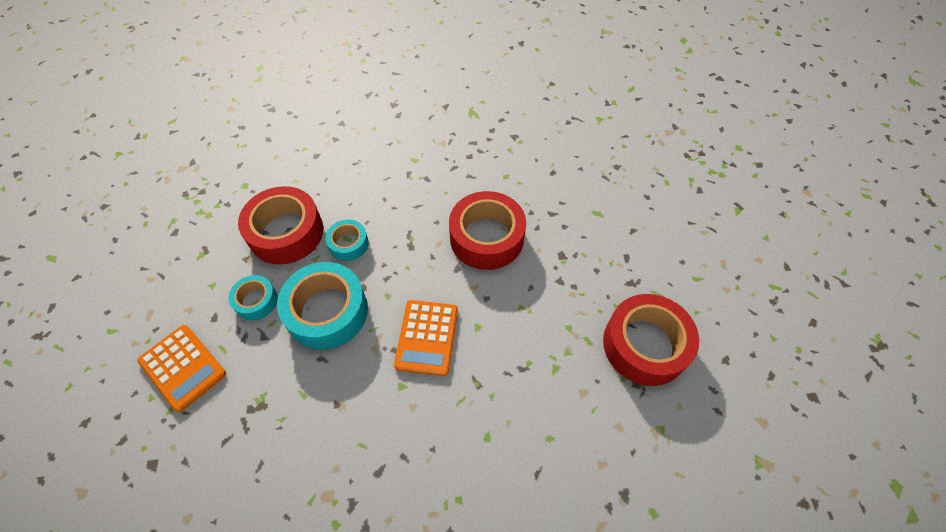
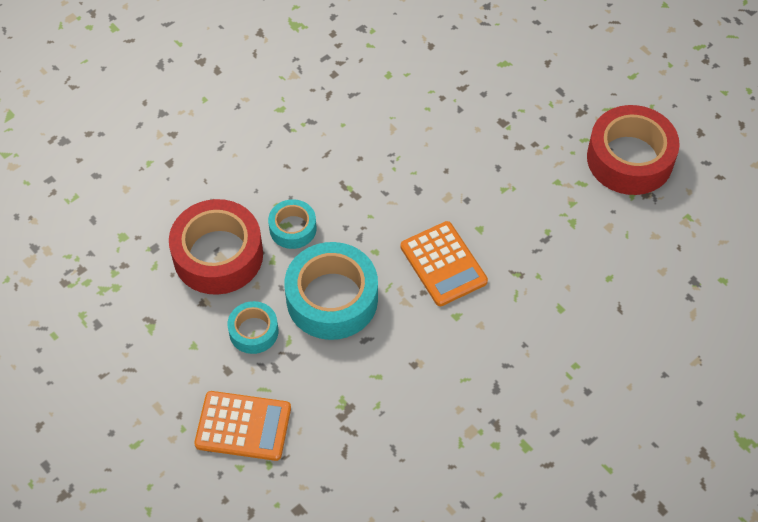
camera: 35 degrees left, 0 degrees up
red tape [449,191,526,270] -> none

